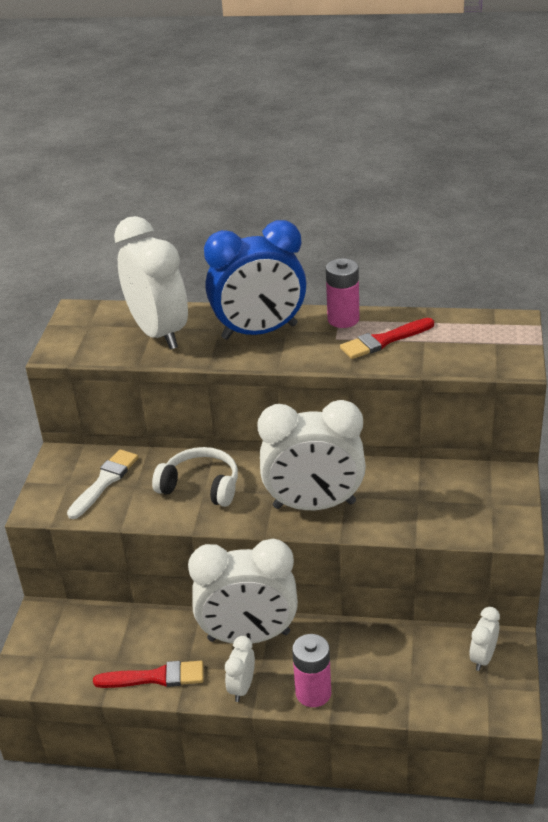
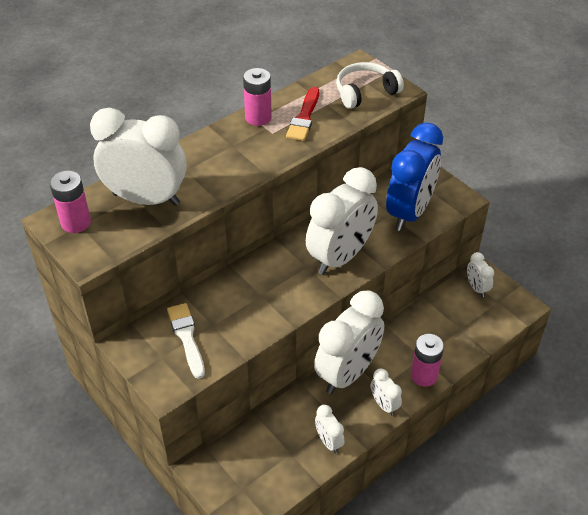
camera: 50 degrees left, 10 degrees up
red brush [93,661,204,688] -> white clock [315,405,345,454]
white headphones [152,447,238,507] -> white headphones moved to [336,62,404,109]
blue clock [204,220,307,340] -> blue clock moved to [386,123,443,231]
none -> pink battery [50,171,91,233]

